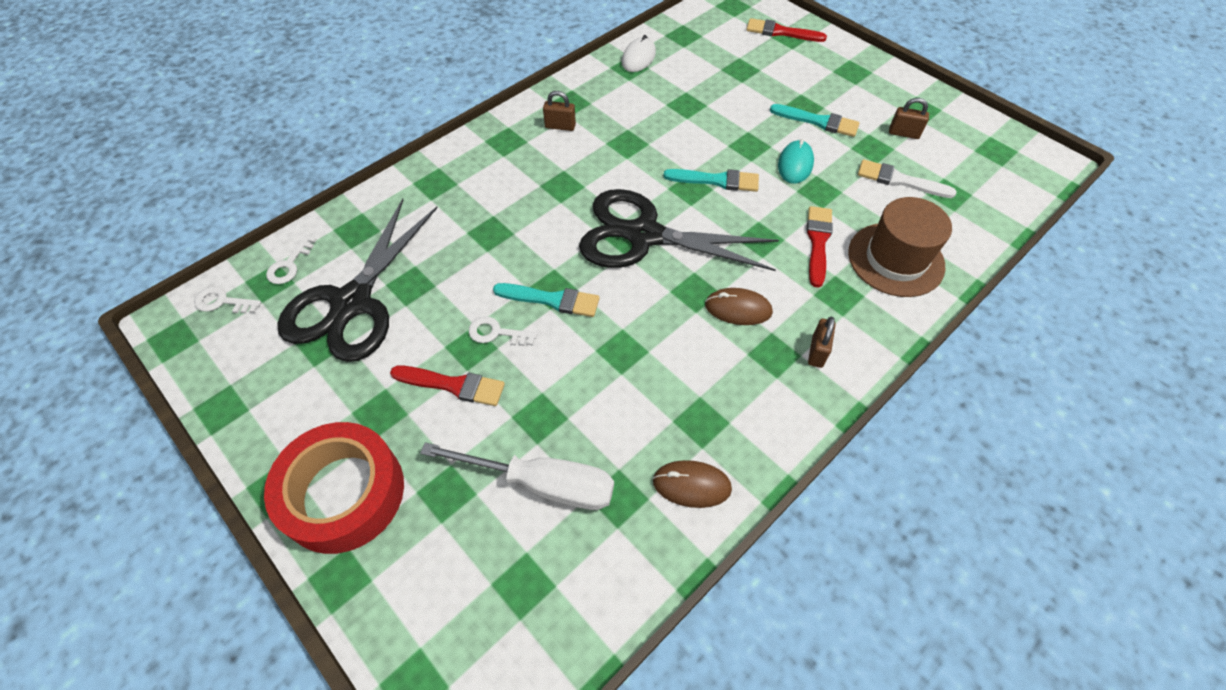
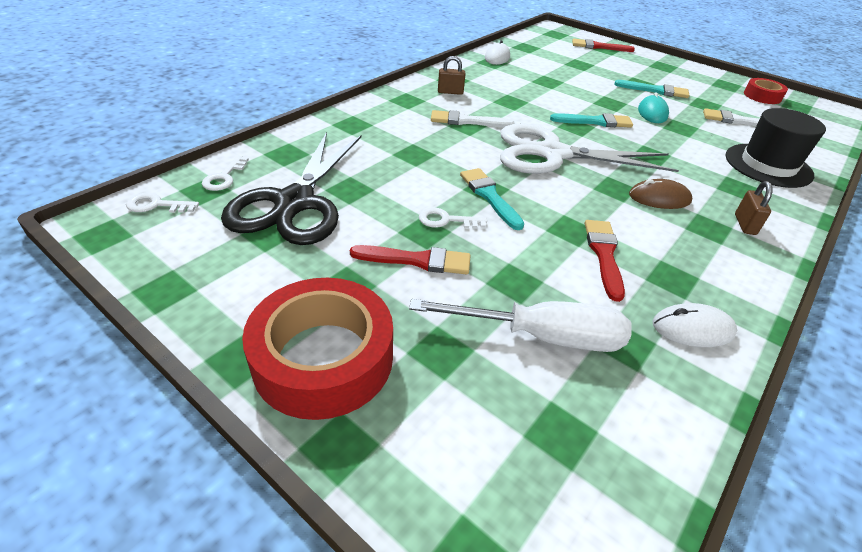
camera: 10 degrees left, 15 degrees down
turquoise brush [493,283,600,317] -> turquoise brush turned 120 degrees counterclockwise [460,168,524,230]
black scissors [579,189,779,271] -> white scissors [500,124,679,174]
brown mouse [653,460,732,508] -> white mouse [653,303,737,347]
red brush [807,206,833,288] -> red brush moved to [585,220,625,302]
brown hat [848,197,952,297] -> black hat [726,108,826,188]
brown padlock [889,98,929,139] -> none
none -> white brush [431,110,514,127]
none -> red tape [744,78,788,104]

